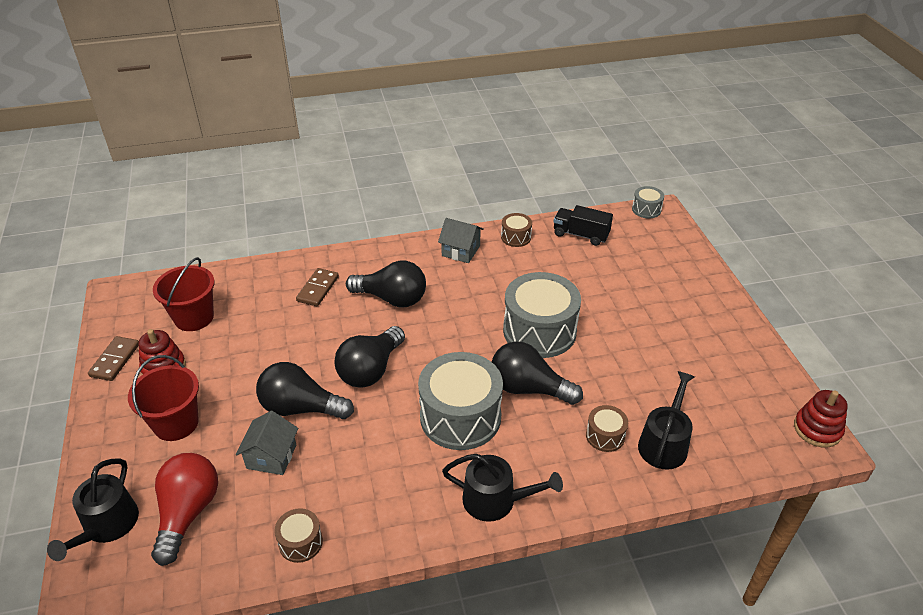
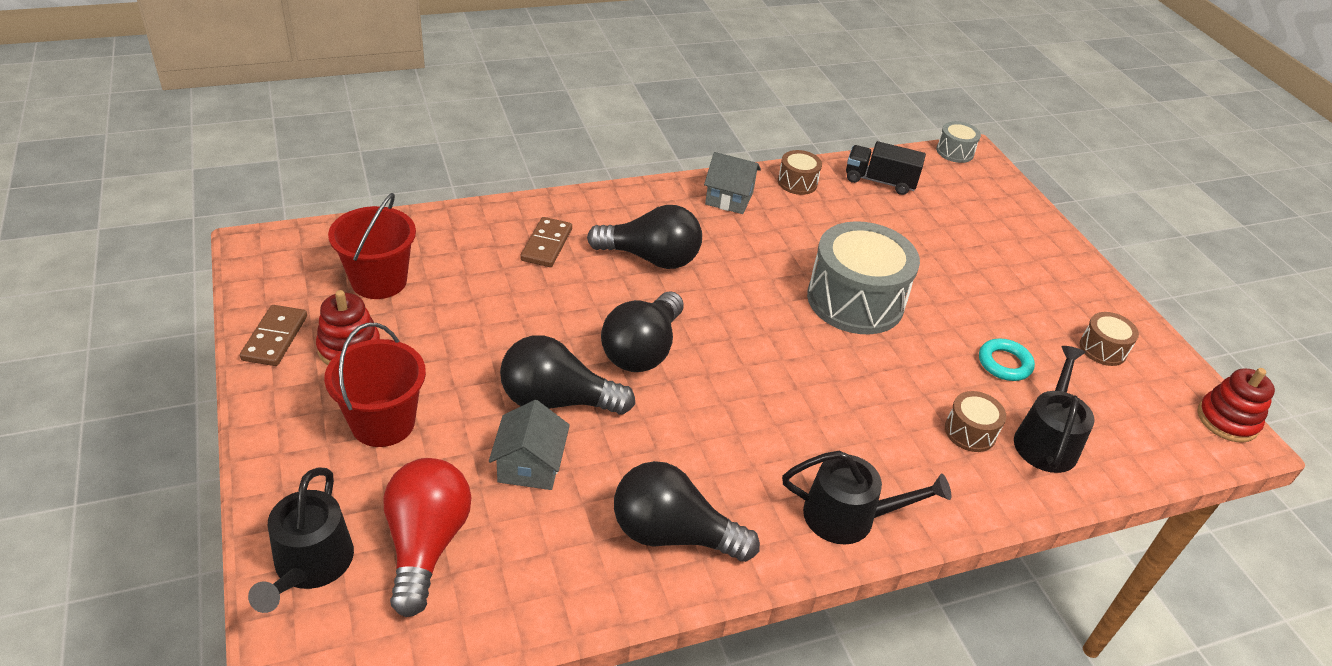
camera: 10 degrees left, 0 degrees up
brown drum [274,508,323,563] -> brown drum moved to [1080,312,1139,366]
grey drum [418,352,503,450] -> none
black light bulb [492,341,583,405] -> black light bulb moved to [614,461,760,562]
none -> turquoise ring [979,339,1035,381]

